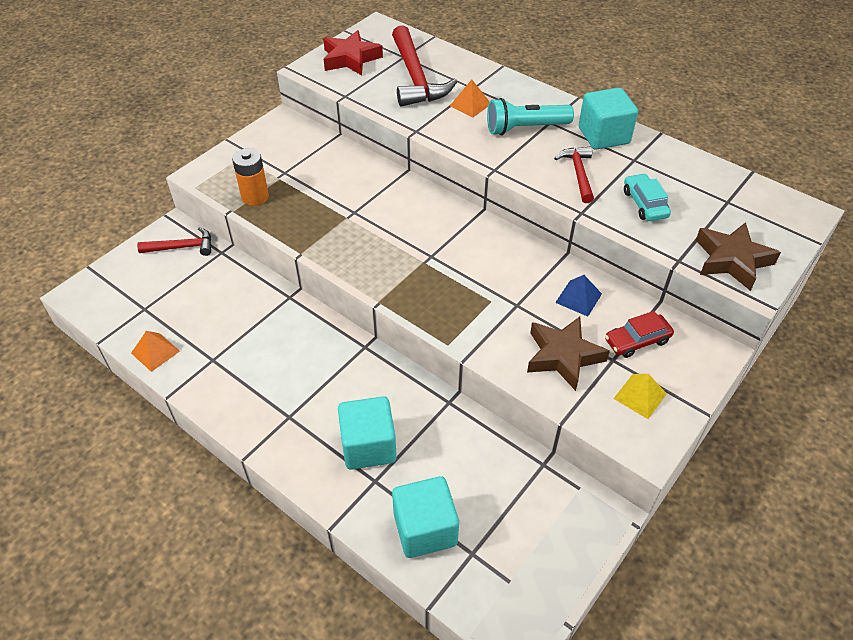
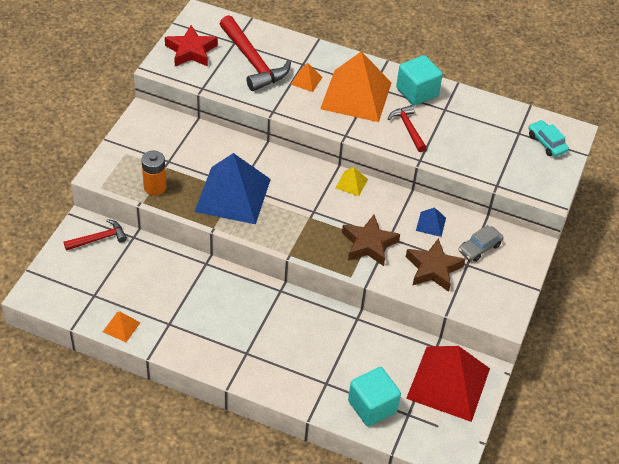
camera: 20 degrees left, 0 degrees up
turquoise cube [338,396,397,470] -> none
turquoise flashlight [487,98,574,135] -> orange pyramid [320,51,391,122]
red car [605,311,674,358] -> grey car [459,225,504,262]
yellow pyramid [613,374,667,419] -> yellow pyramid moved to [336,167,368,196]
turquoise car [624,173,671,221] -> turquoise car moved to [528,120,569,157]
brown star [696,222,781,291] -> brown star moved to [342,215,400,266]
none -> blue pyramid [194,153,271,224]
none -> red pyramid [406,346,490,422]

